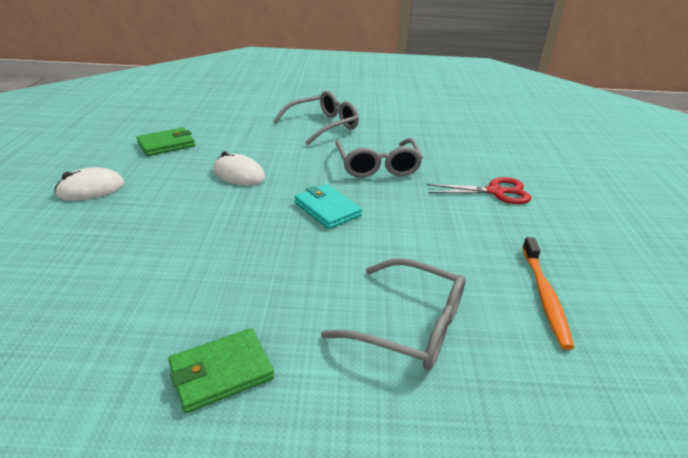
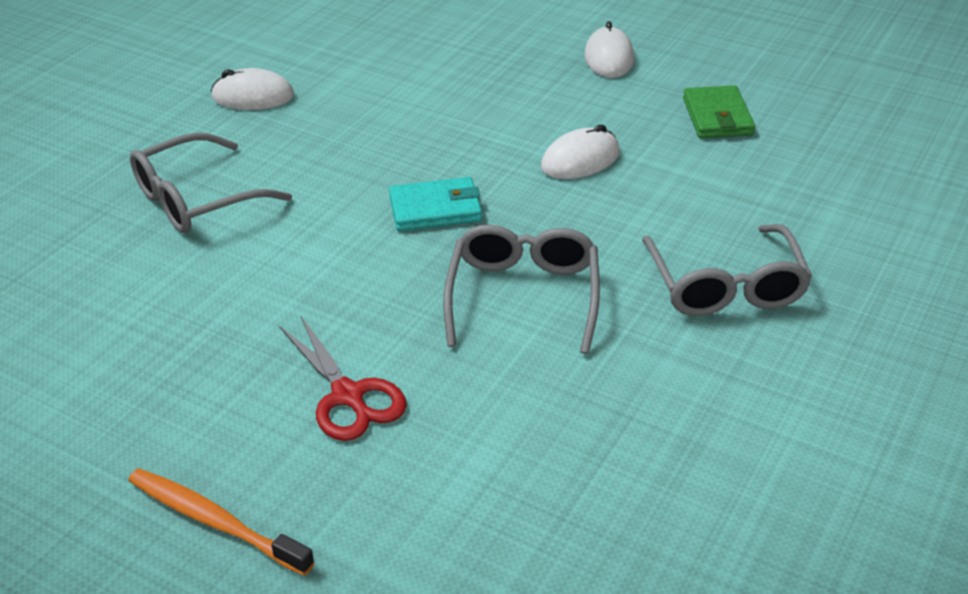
camera: 120 degrees right, 5 degrees up
green wallet [168,328,274,413] -> white mouse [211,68,294,110]
grey glasses [335,138,423,178] -> grey glasses turned 75 degrees clockwise [443,224,600,354]
red scissors [427,177,531,204] -> red scissors turned 60 degrees counterclockwise [280,316,407,441]
orange toothbrush [522,237,574,350] -> orange toothbrush moved to [128,468,315,576]

